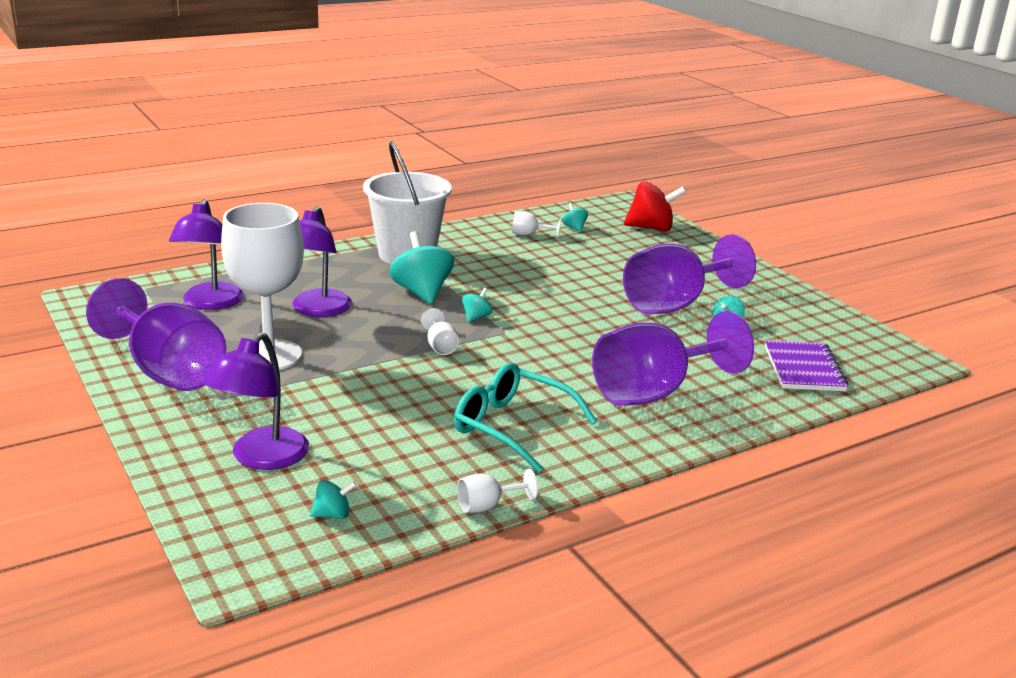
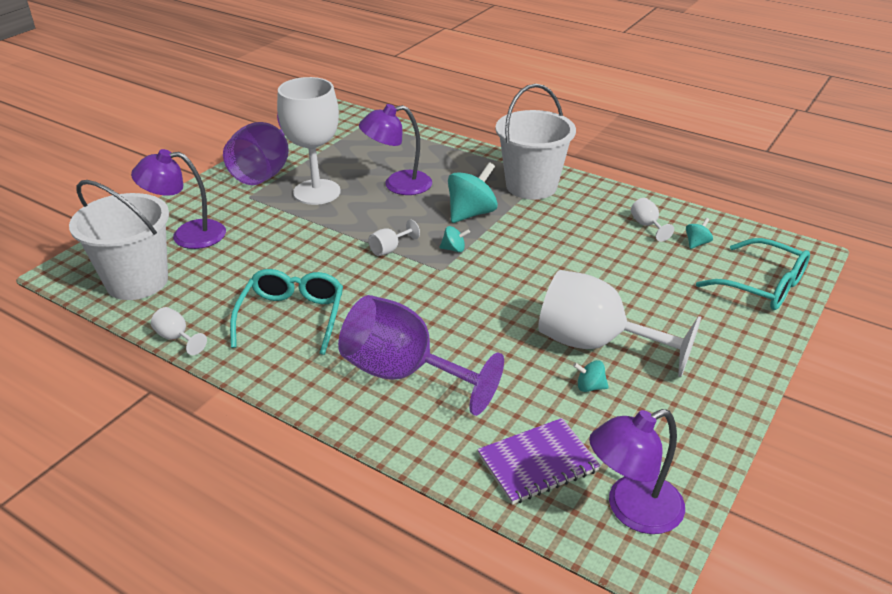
camera: 65 degrees right, 10 degrees up
purple lamp [169,199,244,310] -> purple lamp moved to [589,409,685,534]
turquoise spinning top [310,480,357,519] -> white bucket [69,180,169,300]
purple goblet [623,234,756,314] -> white goblet [538,270,701,377]
red spinning top [624,181,687,232] -> turquoise glasses [696,238,810,310]

